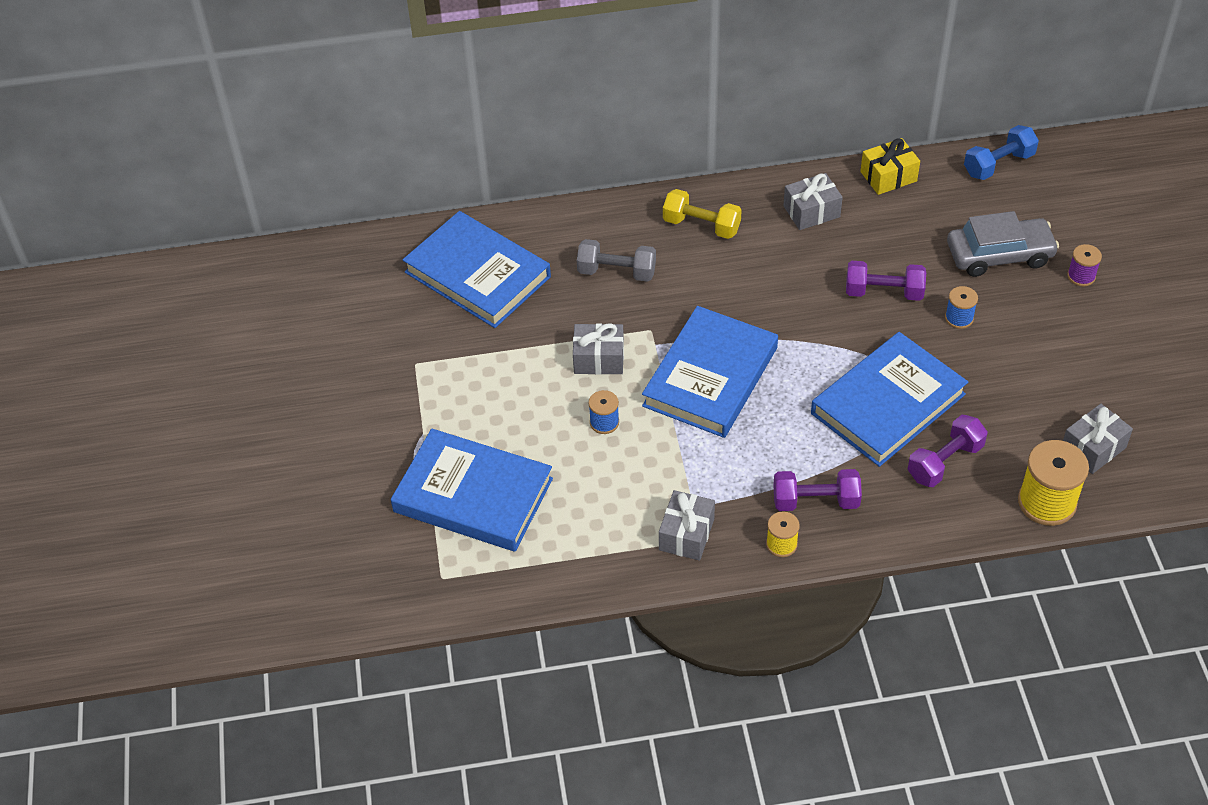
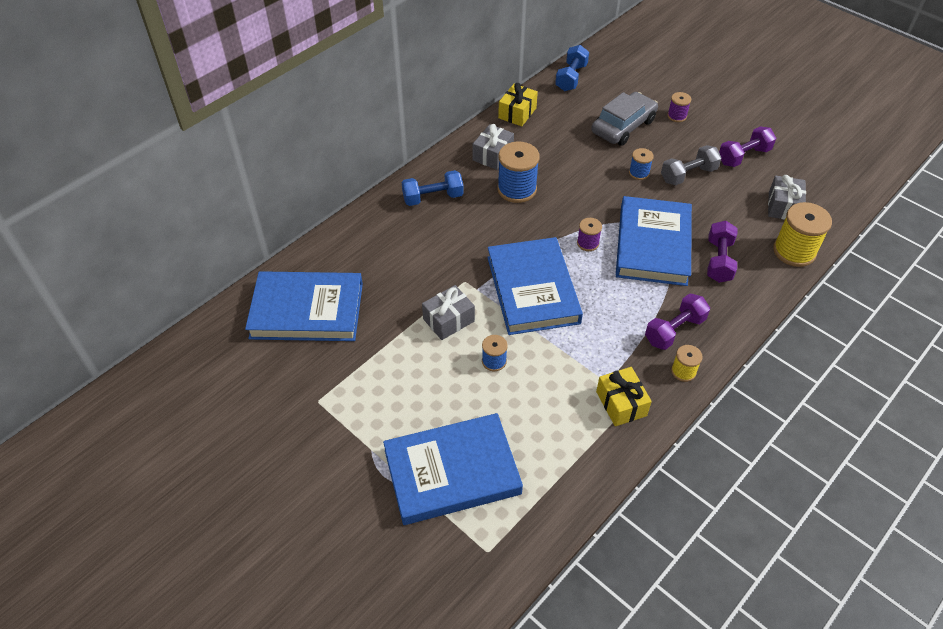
camera: 40 degrees left, 0 degrees up
grey dumbbell [577,239,656,282] -> grey dumbbell moved to [661,145,721,185]
grey gift [659,490,715,561] -> yellow gift [596,367,652,426]
yellow dumbbell [663,189,742,239] -> blue dumbbell [402,170,464,206]
purple dumbbell [846,261,926,301] -> purple dumbbell moved to [719,127,776,167]
none -> blue spool [497,142,540,203]
none -> purple spool [577,218,602,251]

